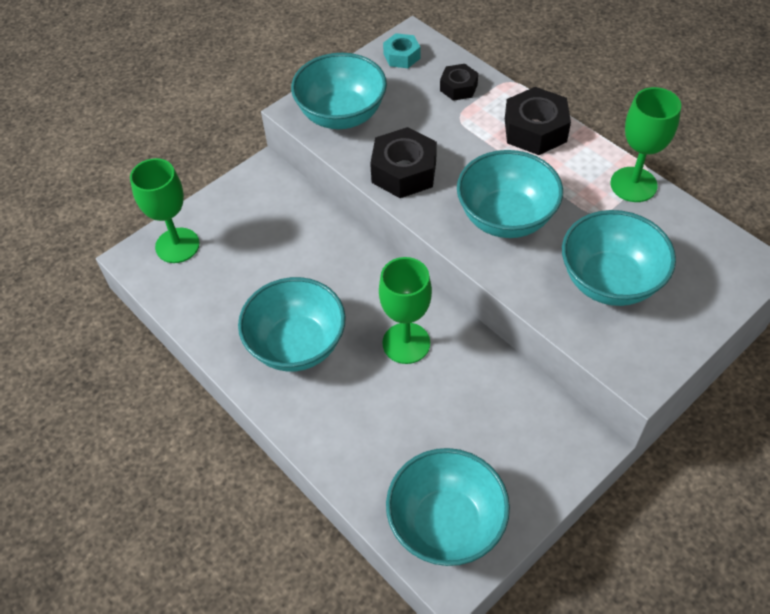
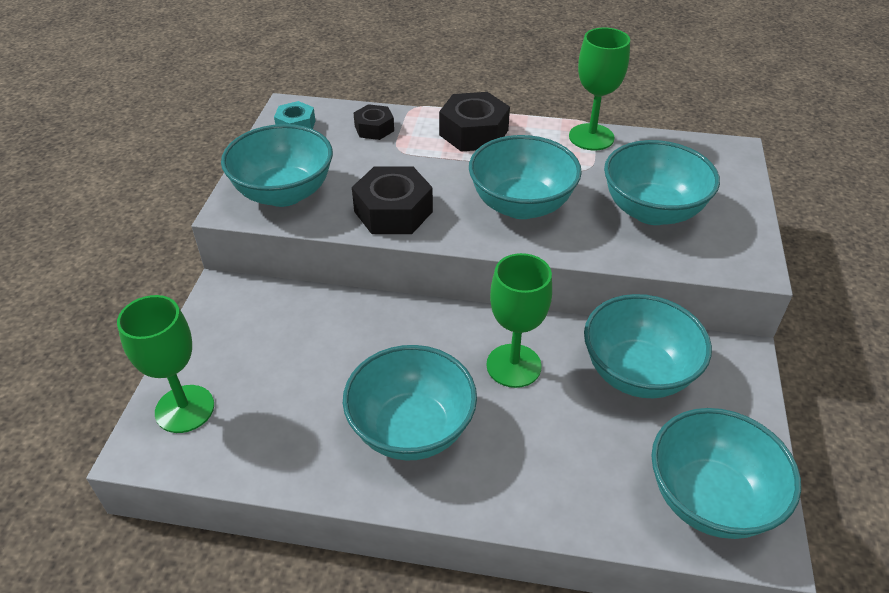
camera: 40 degrees left, 10 degrees down
none -> turquoise bowl [584,294,712,398]

